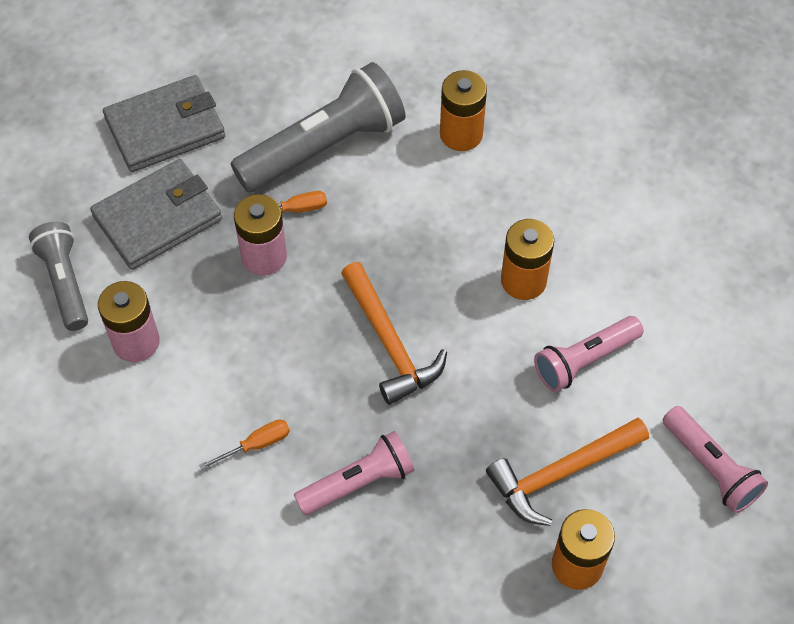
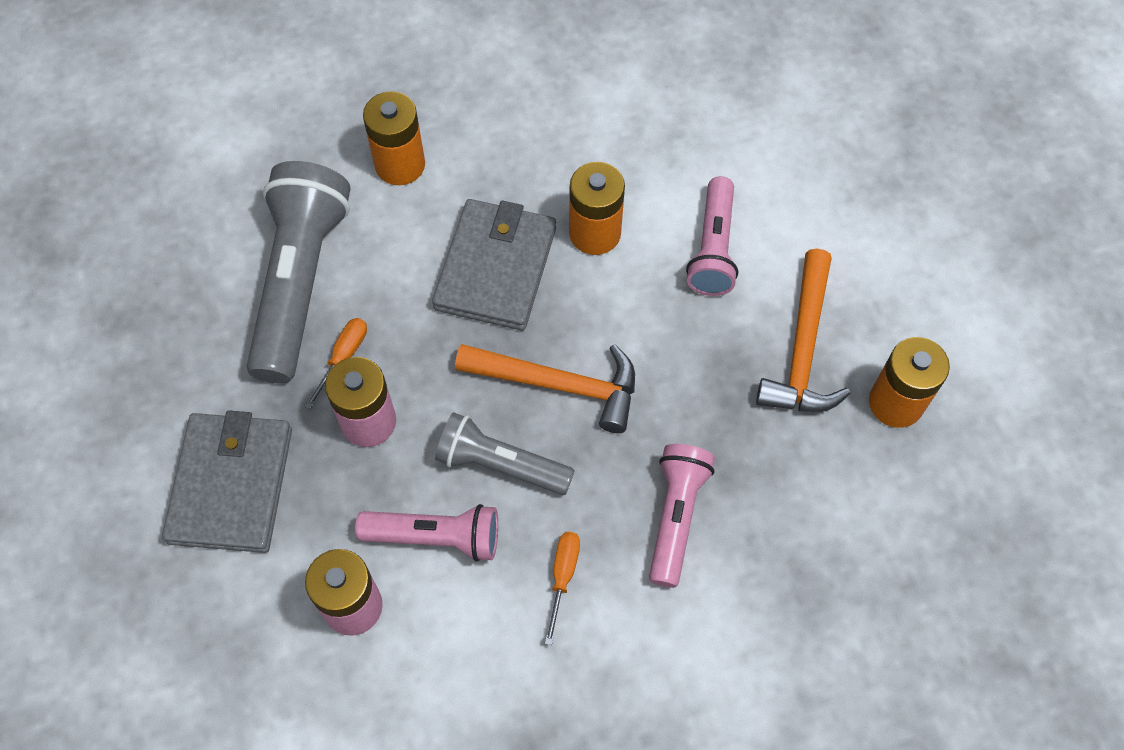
camera: 50 degrees left, 5 degrees up
grey flashlight [29,222,88,331] -> grey flashlight moved to [435,412,575,495]
grey wallet [103,75,225,172] -> grey wallet moved to [432,199,556,330]
pink flashlight [663,406,768,513] -> pink flashlight moved to [355,504,498,562]

